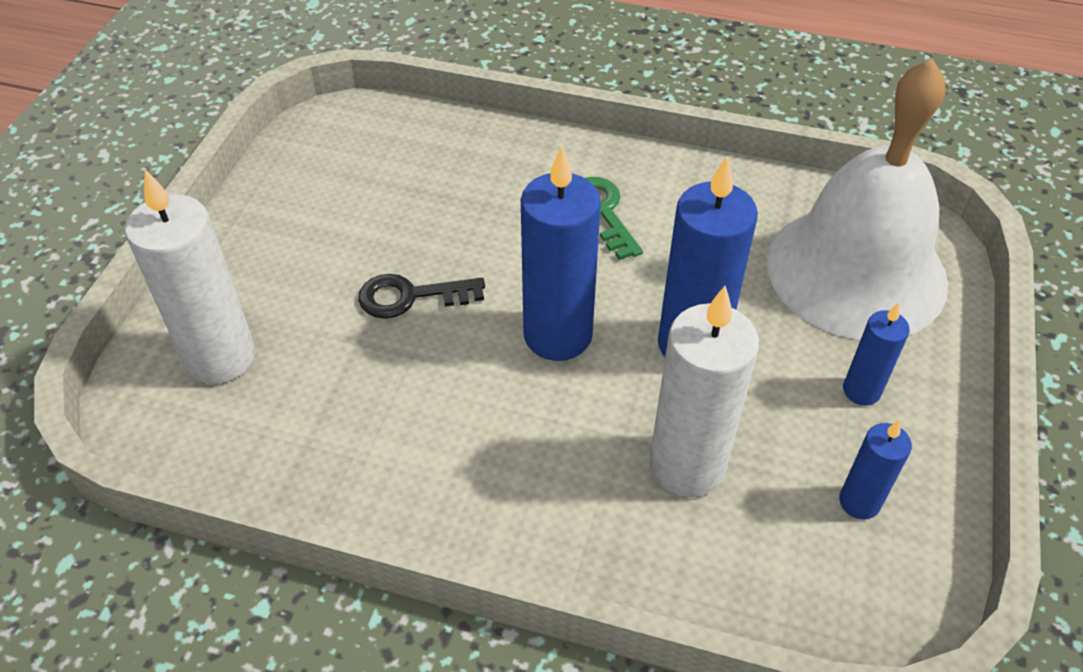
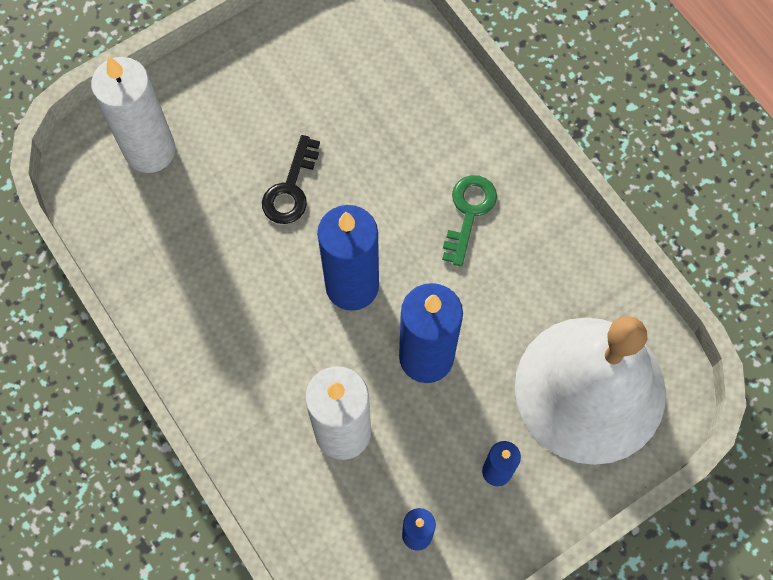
camera: 40 degrees right, 20 degrees up
black key [358,274,485,319] -> black key turned 105 degrees counterclockwise [262,135,320,224]

